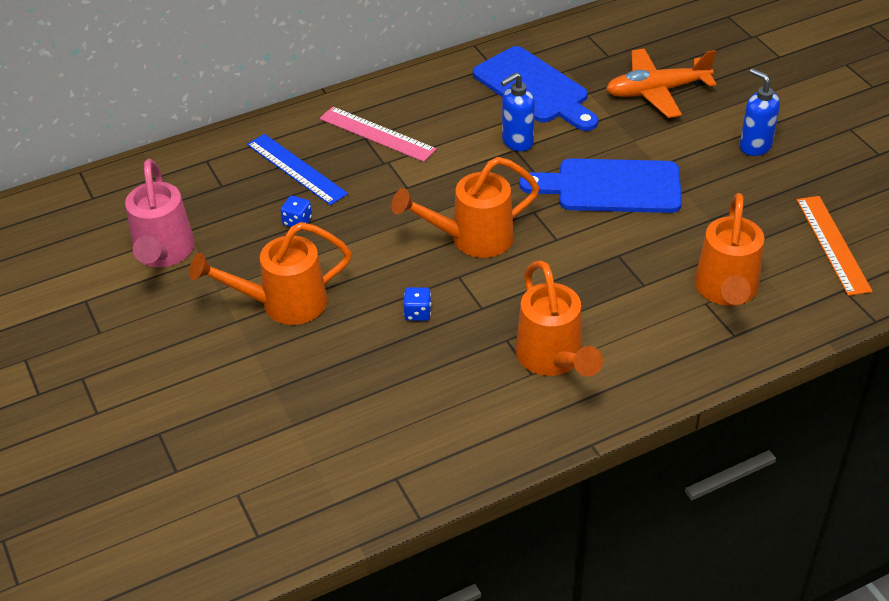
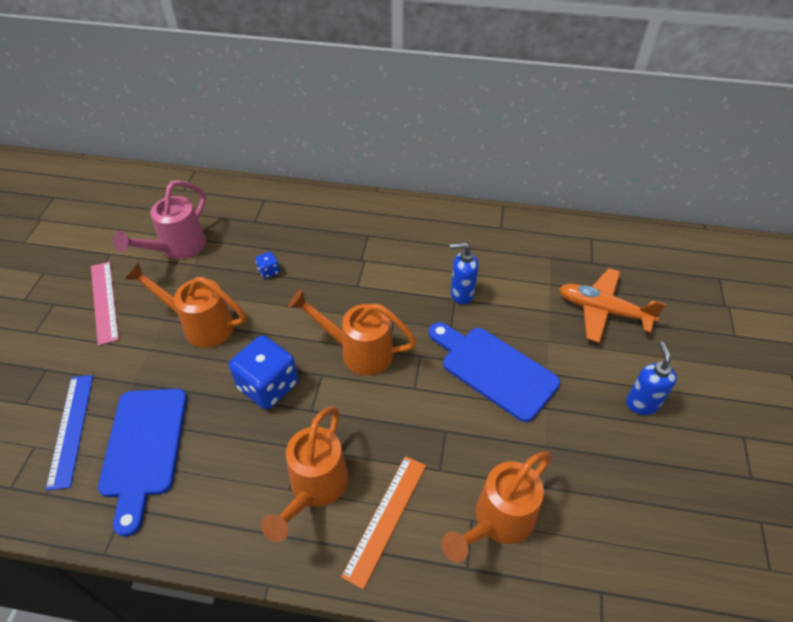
camera: 35 degrees right, 5 degrees up
blue ruler [247,134,348,205] -> blue ruler moved to [46,375,93,491]
pink ruler [320,107,436,162] -> pink ruler moved to [91,262,119,346]
blue dice [403,287,431,321] -> blue dice [229,335,298,410], size x2.27
blue cutting board [473,46,599,131] -> blue cutting board moved to [98,389,187,537]
orange ruler [797,196,873,296] -> orange ruler moved to [341,456,426,589]

